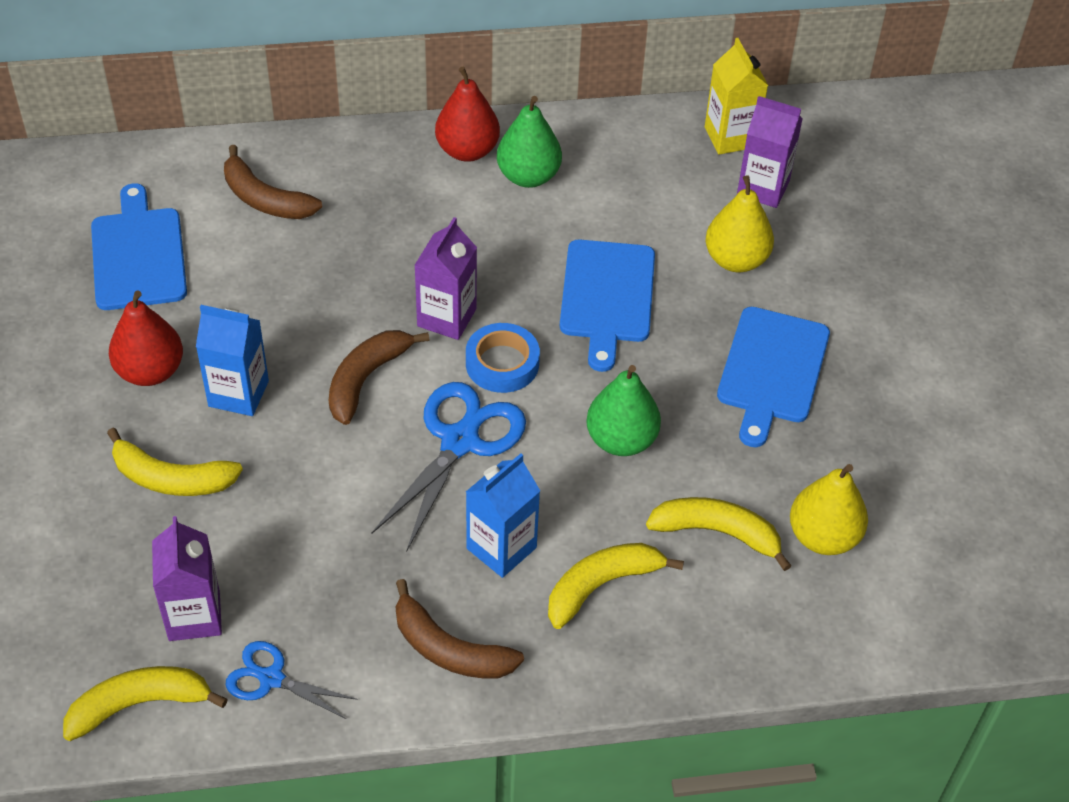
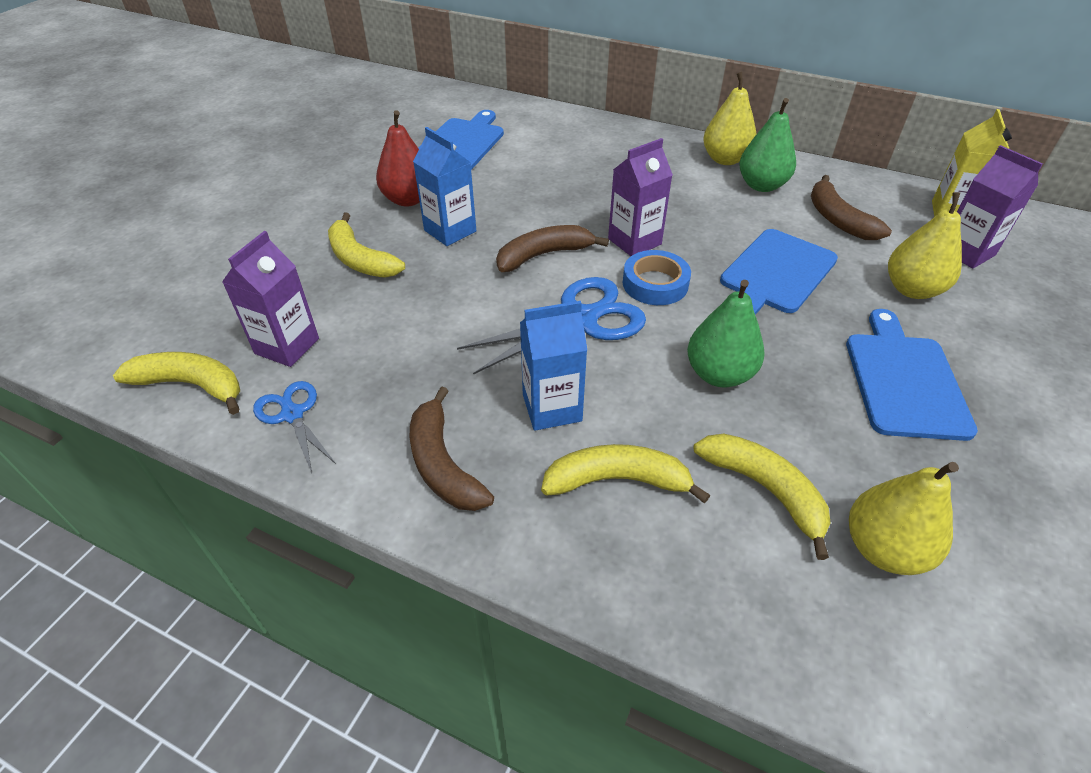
camera: 35 degrees right, 5 degrees down
brown banana [224,145,322,219] -> brown banana moved to [811,175,892,240]
red pear [435,67,500,162] -> yellow pear [703,72,756,165]
blue cutting board [717,307,830,447] -> blue cutting board turned 135 degrees clockwise [846,309,978,441]

